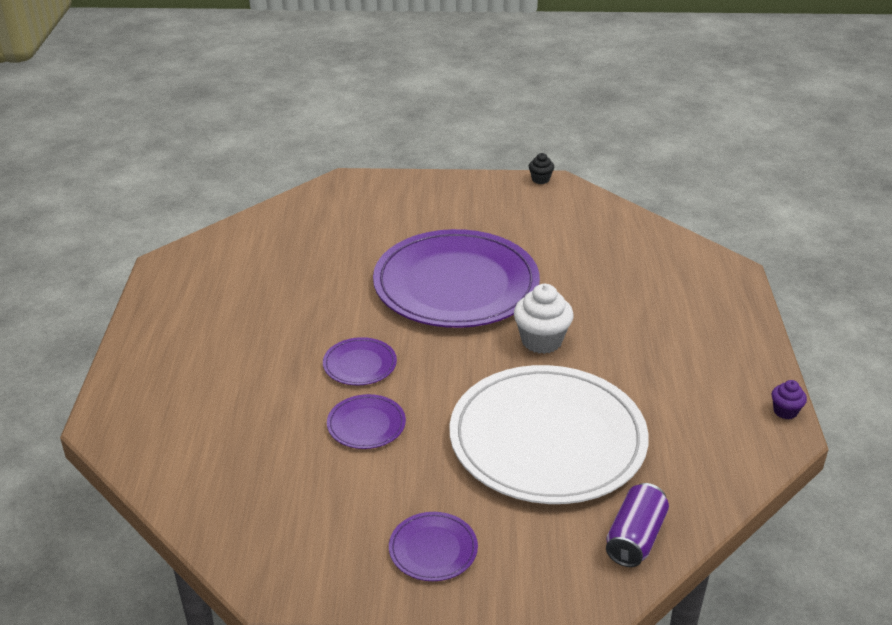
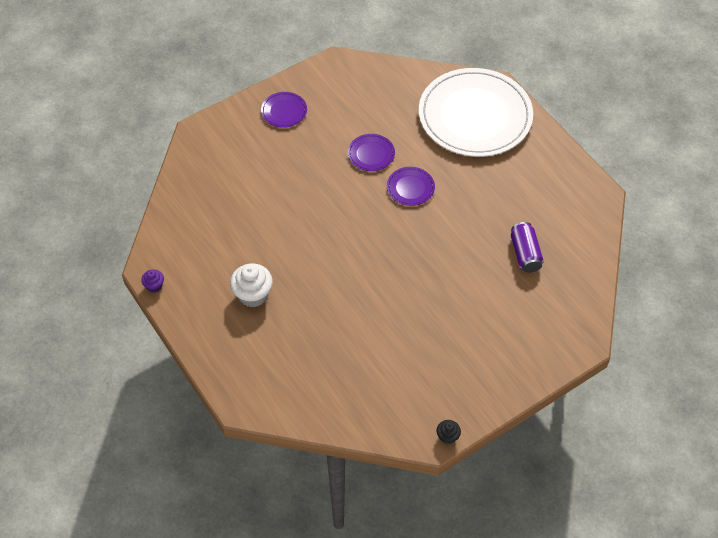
camera: 145 degrees right, 20 degrees up
purple plate [373,229,540,328] -> none
white plate [450,365,649,504] -> white plate moved to [419,68,533,157]
white cupcake [514,284,574,354] -> white cupcake moved to [230,264,273,307]
purple can [606,483,669,567] -> purple can moved to [511,222,544,273]

